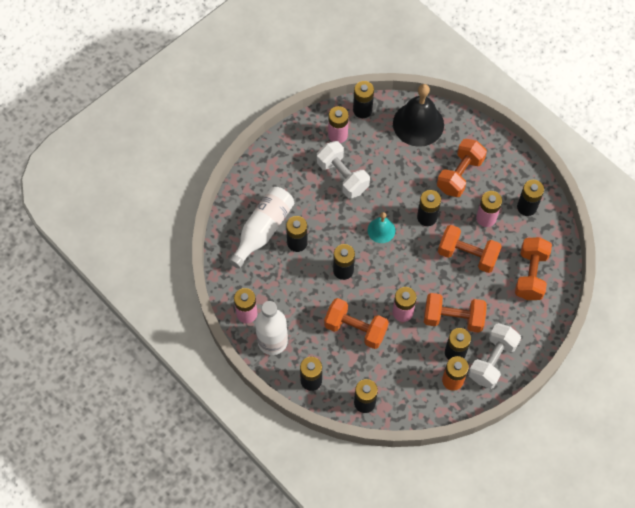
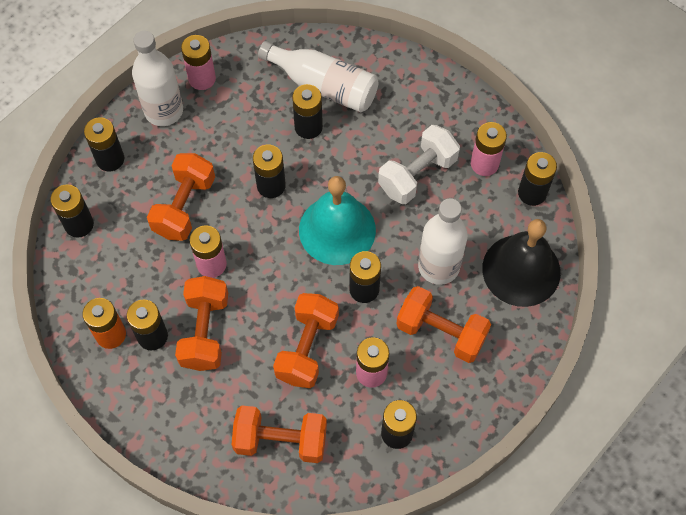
camera: 85 degrees right, 0 degrees up
turquoise bell [368,212,395,243] -> turquoise bell [299,176,376,265], size x1.91
white dumbbell [468,323,521,389] -> none
none -> white bottle [418,198,468,285]

